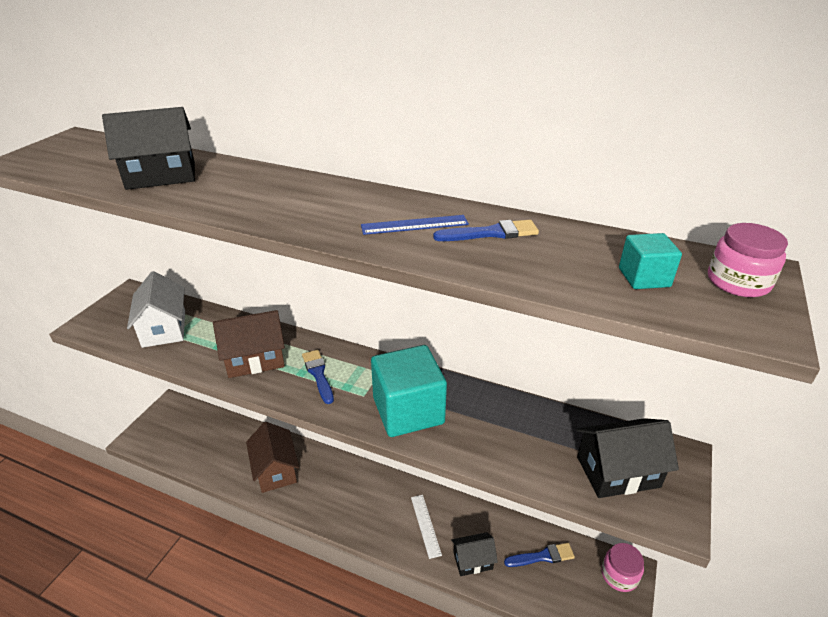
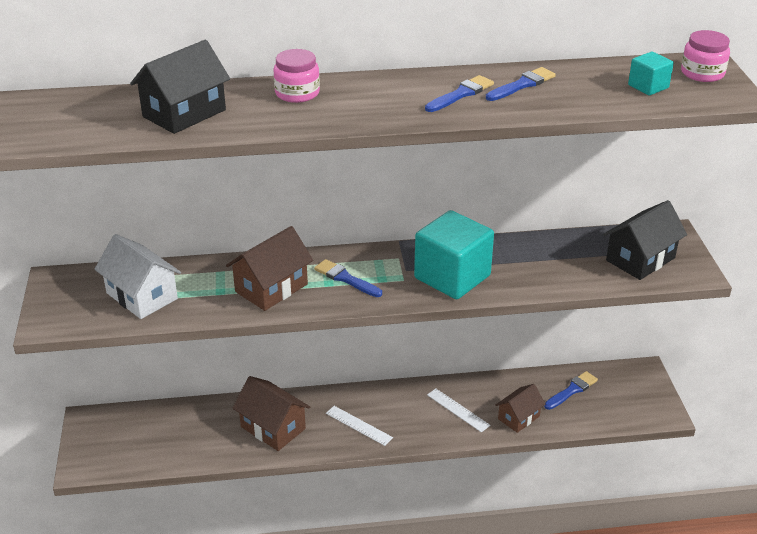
camera: 30 degrees left, 0 degrees up
blue ruler [361,215,469,235] -> blue brush [425,75,494,112]
black house [451,532,498,576] -> brown house [495,384,545,433]
pink jar [601,543,644,592] -> pink jar moved to [273,49,320,103]
none -> white ruler [326,406,393,446]

